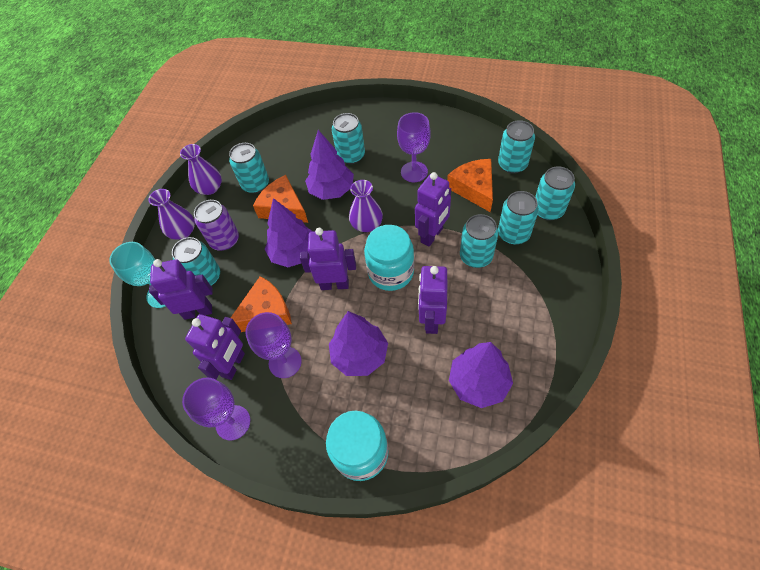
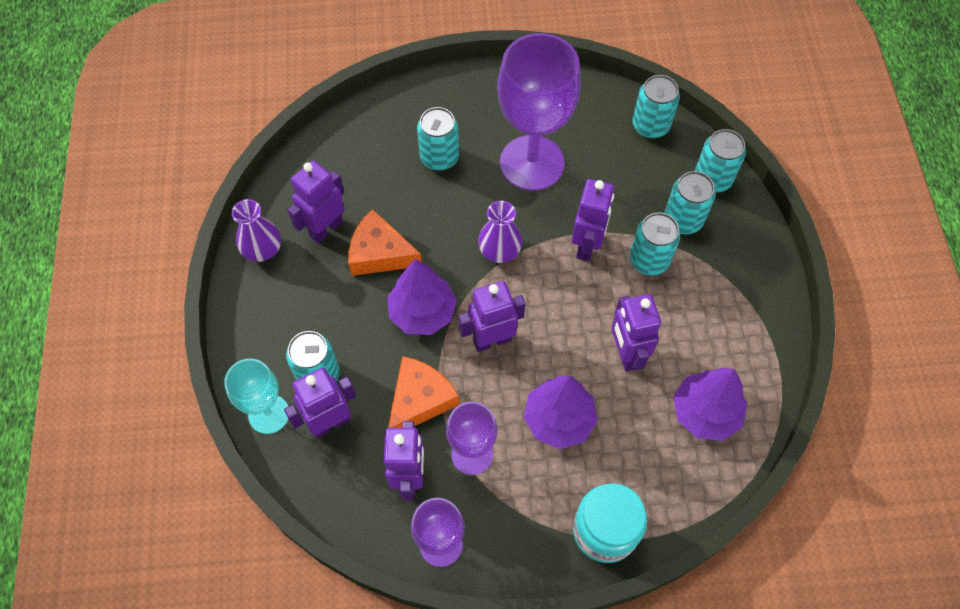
camera: 25 degrees left, 5 degrees up
purple vase [148,189,195,240] -> none
purple can [194,200,239,251] -> none
turquoise can [229,143,269,194] -> purple robot [287,161,345,243]
purple tree [305,130,354,200] -> none
turquoise jar [364,225,414,291] -> none
purple goblet [397,112,430,182] -> purple goblet [497,33,581,191], size x1.79
orange cheese [447,159,493,212] -> none

